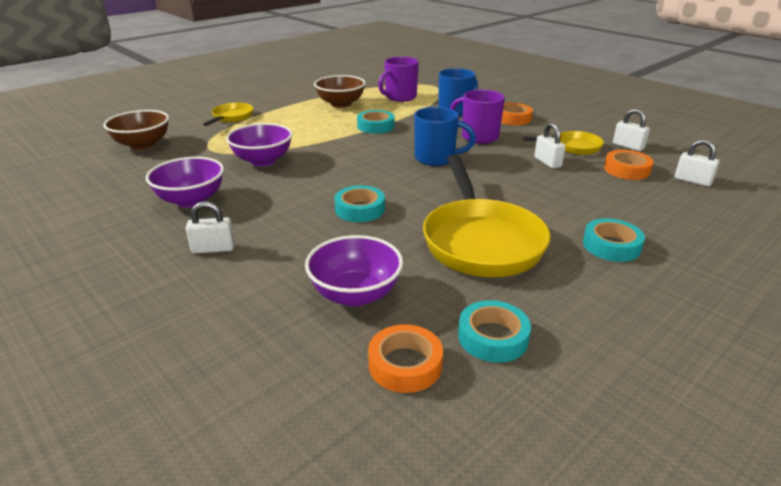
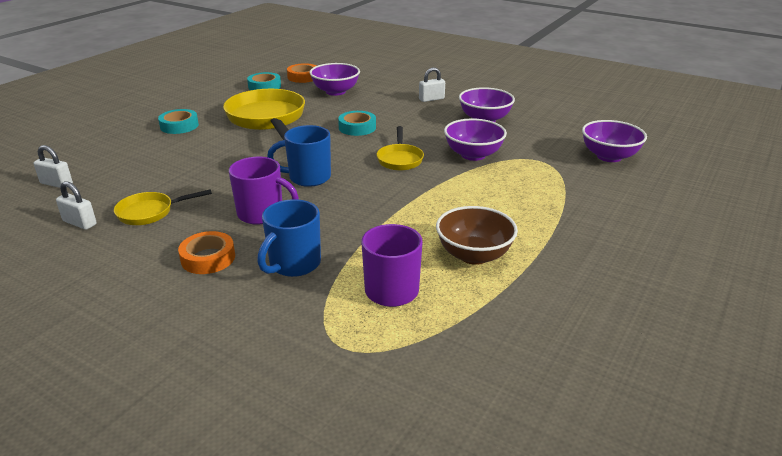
camera: 165 degrees right, 0 degrees up
brown bowl [103,110,169,150] -> purple bowl [582,120,647,162]
yellow pan [203,103,254,126] -> yellow pan moved to [376,126,424,171]
turquoise tape [357,110,394,134] -> none
white padlock [534,123,565,169] -> none
orange tape [604,150,653,180] -> none

